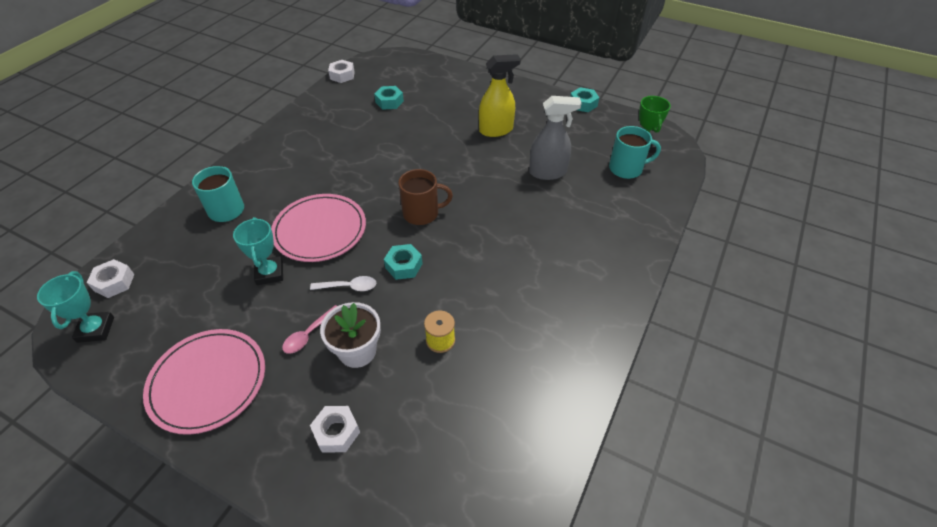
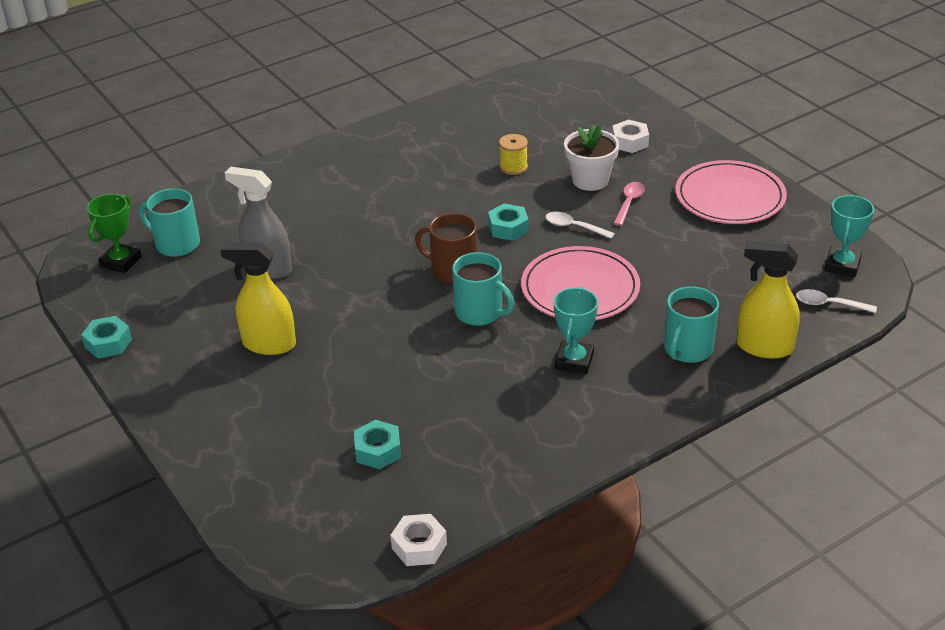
camera: 150 degrees left, 10 degrees down
white nut [87,259,134,298] -> white spoon [796,289,877,313]
turquoise trophy [233,217,283,285] -> turquoise trophy moved to [553,287,598,374]
pink spoon [282,305,337,354] -> pink spoon turned 45 degrees counterclockwise [613,182,645,226]
none -> turquoise mug [452,252,514,326]
none -> yellow spray bottle [737,241,800,359]

